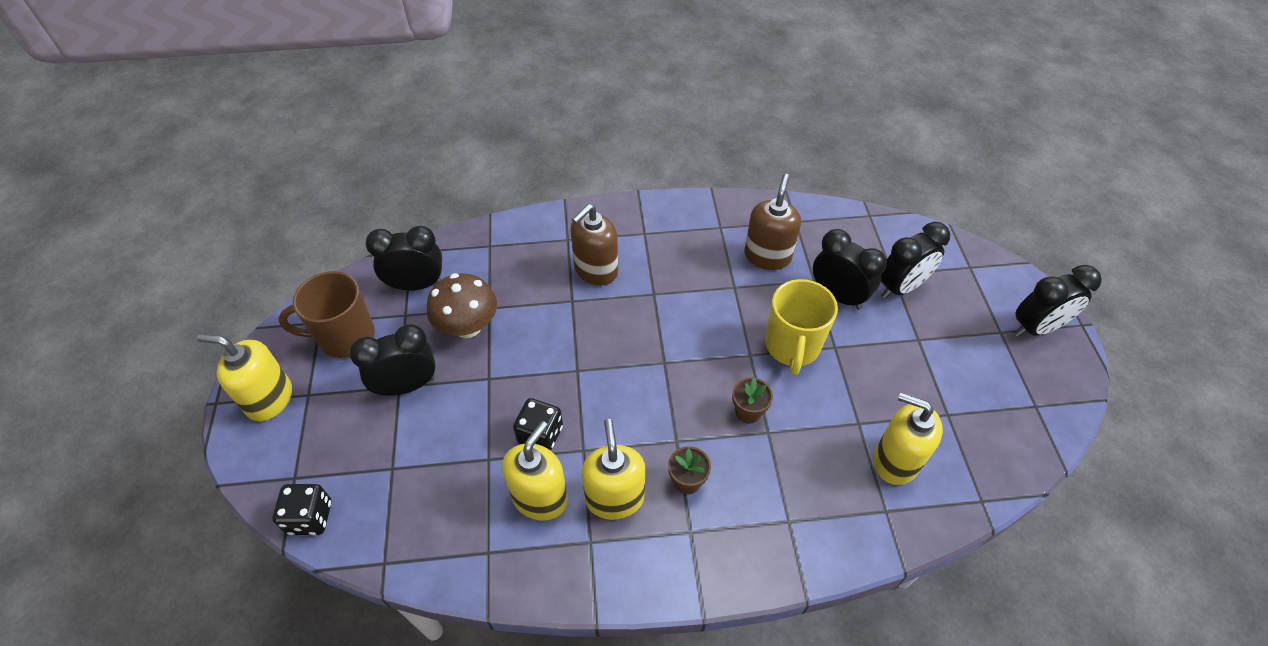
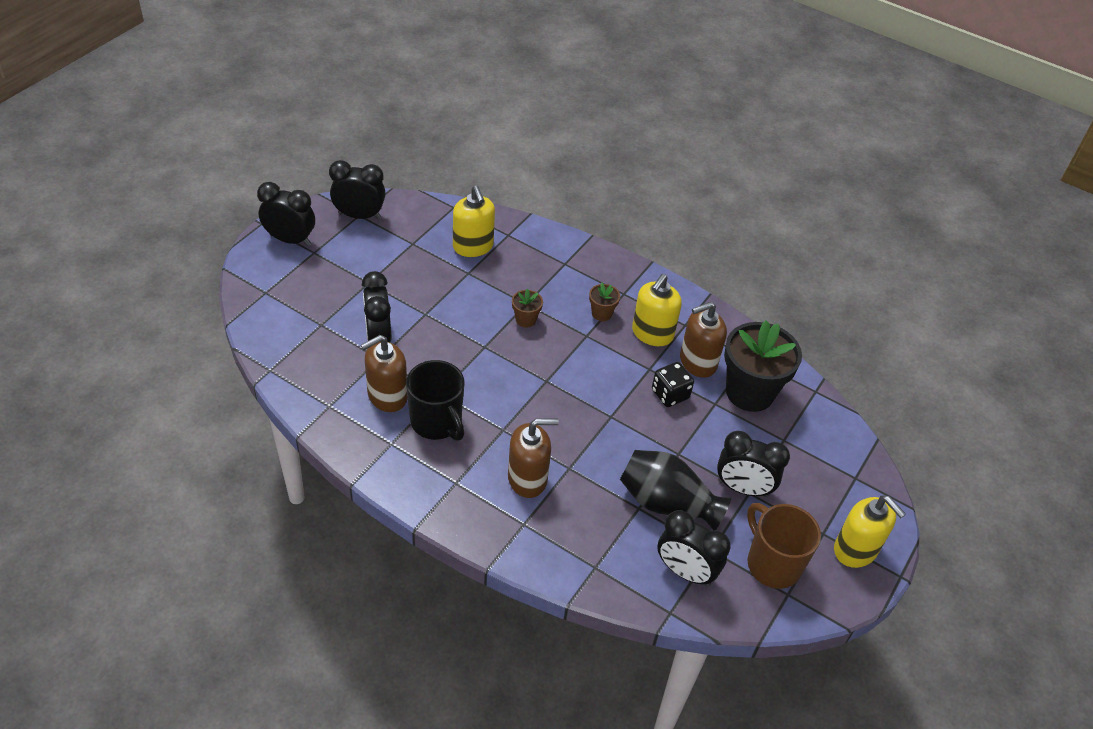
camera: 145 degrees left, 5 degrees down
black dice [272,484,331,535] -> none
brown mug [278,271,375,358] -> brown mug turned 150 degrees counterclockwise [747,503,821,589]
brown mushroom [427,273,497,338] -> black vase [620,450,732,530]
yellow soap dispenser [502,421,568,521] -> brown soap dispenser [680,302,727,378]
yellow mug [765,279,838,375] -> none
black clock [881,222,950,299] -> black clock moved to [329,160,386,219]
none -> black mug [406,360,464,441]
none -> black flower pot [724,320,802,412]

